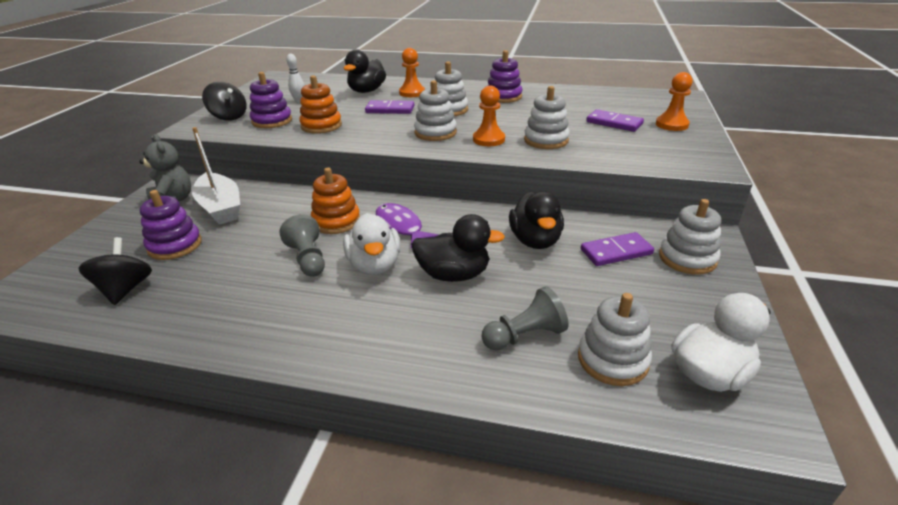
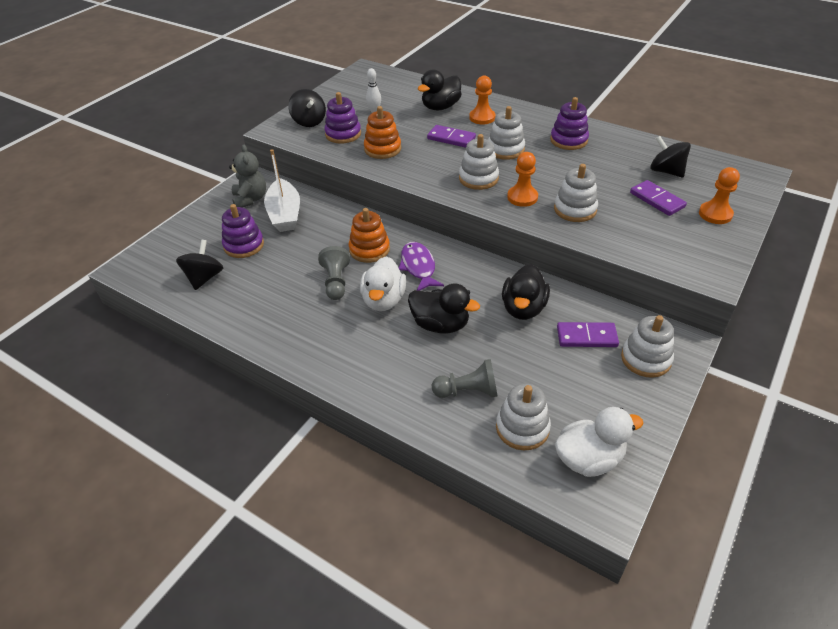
camera: 20 degrees right, 10 degrees up
none -> black spinning top [650,136,691,178]

